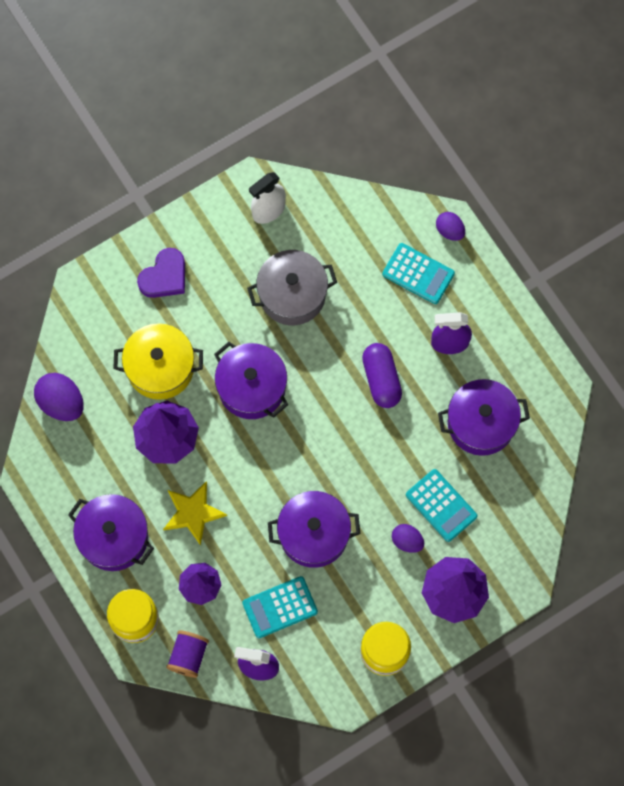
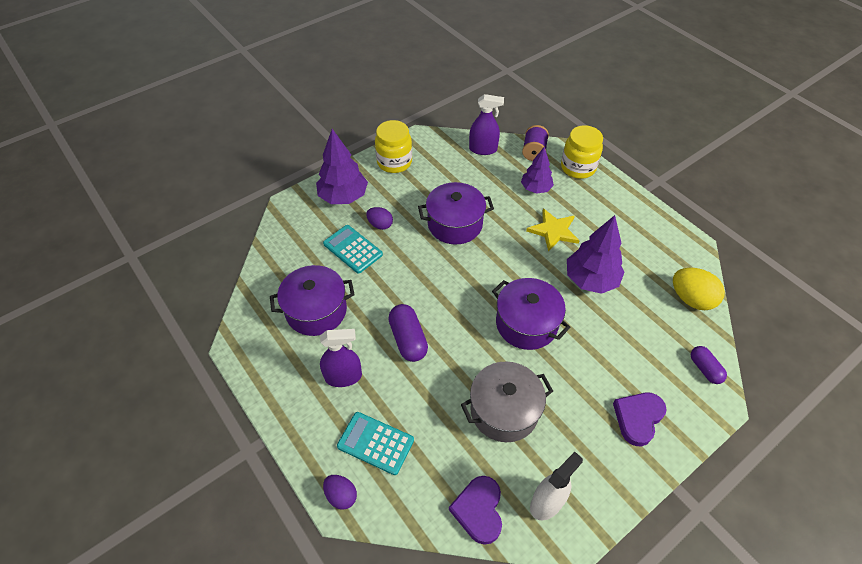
camera: 175 degrees right, 20 degrees down
purple egg [34,373,84,421] -> yellow egg [673,268,725,310]
purple pot [68,494,154,571] -> none
yellow pot [114,323,203,400] -> none
turquoise calculator [242,576,318,638] -> none
none -> purple heart [449,476,502,545]
none -> purple capsule [691,346,727,384]

